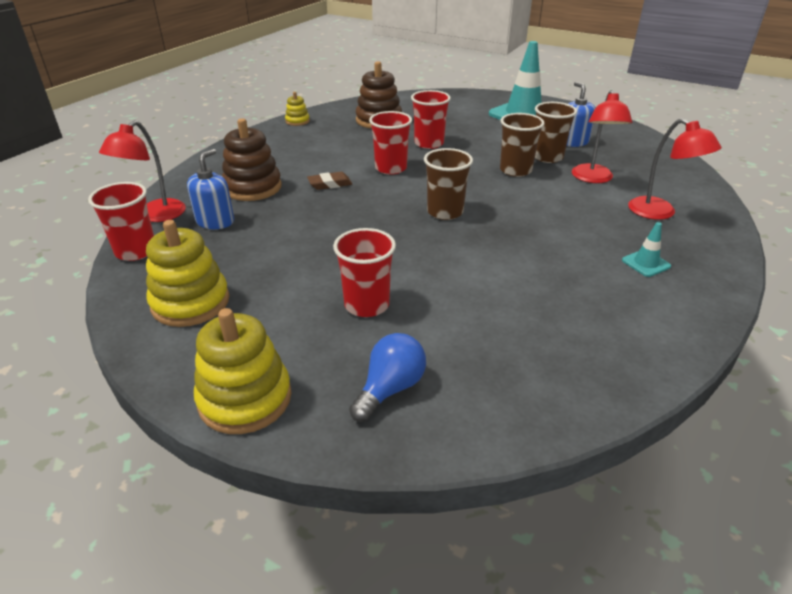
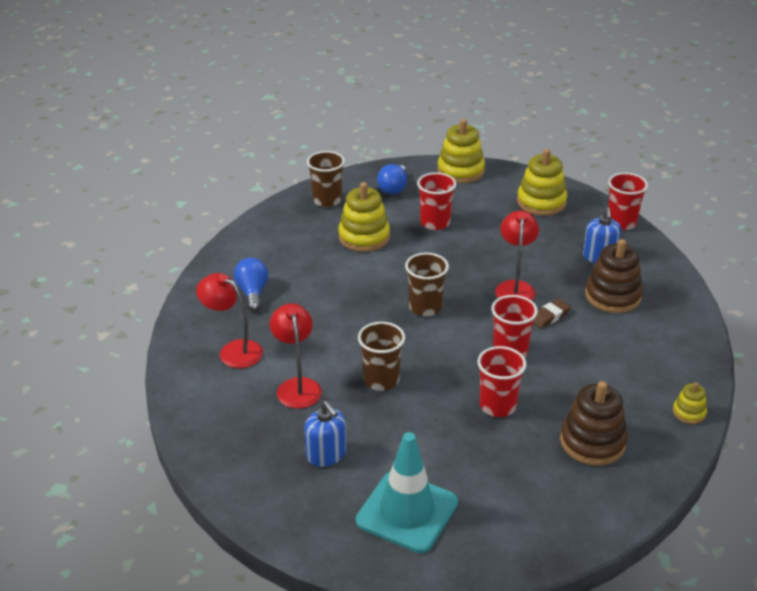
camera: 160 degrees right, 0 degrees up
red lamp [99,121,186,222] -> red lamp moved to [495,210,539,301]
brown cup [535,102,577,163] -> brown cup moved to [307,151,345,207]
turquoise traffic cone [622,222,671,277] -> blue light bulb [234,258,268,311]
none -> yellow stacking toy [338,182,390,252]

